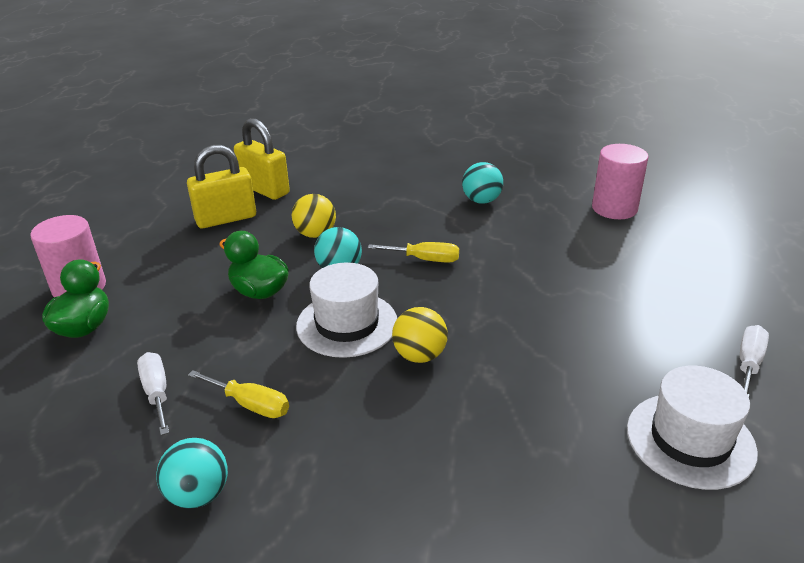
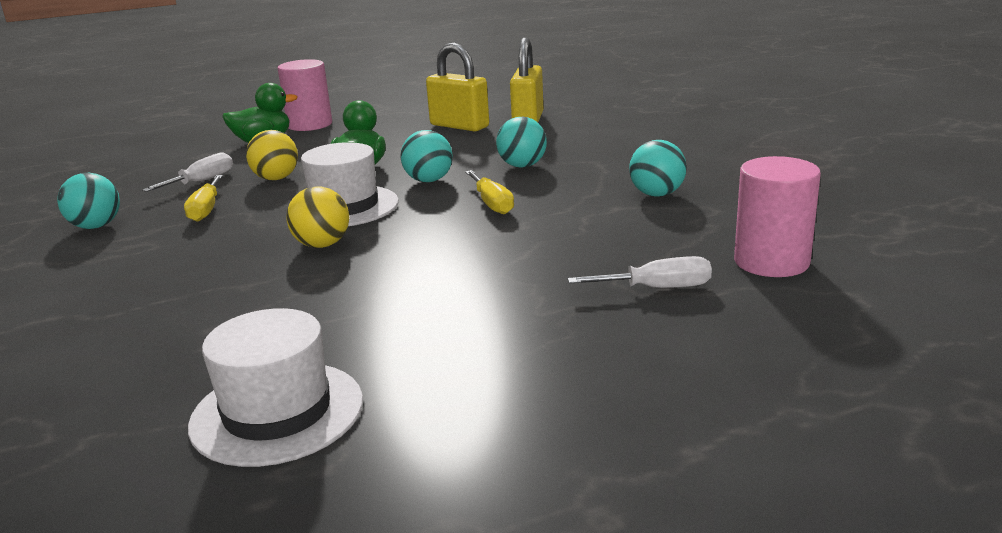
camera: 60 degrees right, 10 degrees down
yellow ball [292,194,336,238] -> yellow ball moved to [246,130,298,180]
white screwdriver [740,325,769,396] -> white screwdriver moved to [568,256,712,288]
none -> turquoise ball [496,117,547,168]

